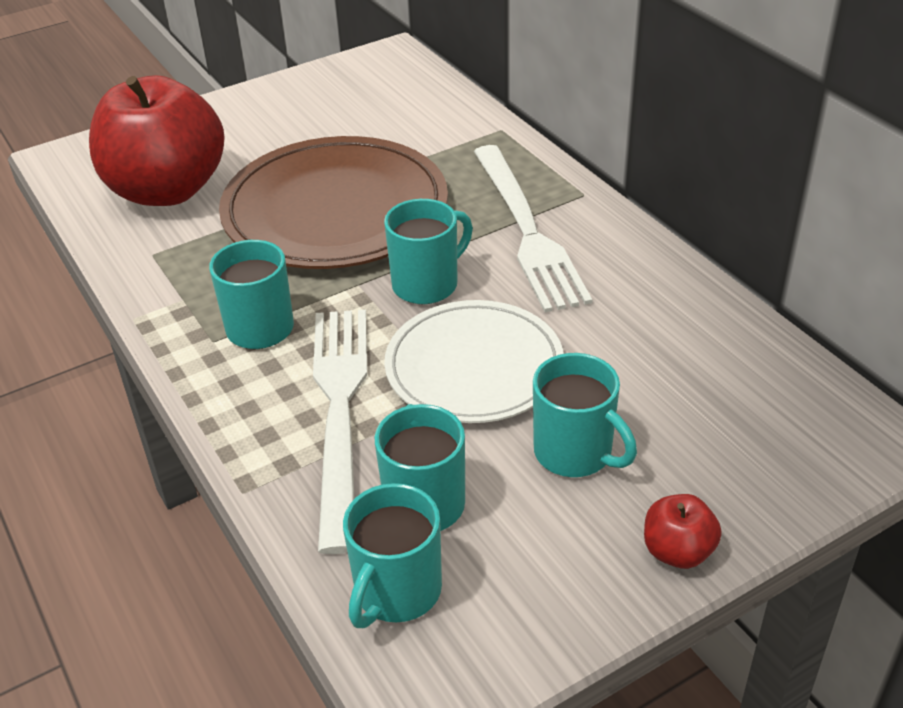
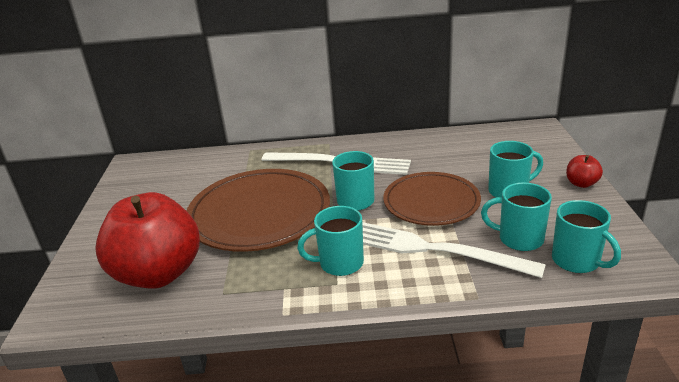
camera: 60 degrees left, 10 degrees down
white plate [384,300,564,423] -> brown plate [383,172,481,226]

